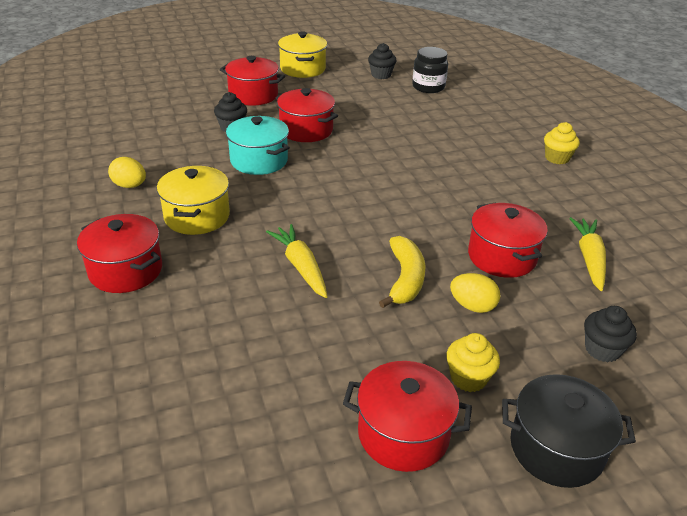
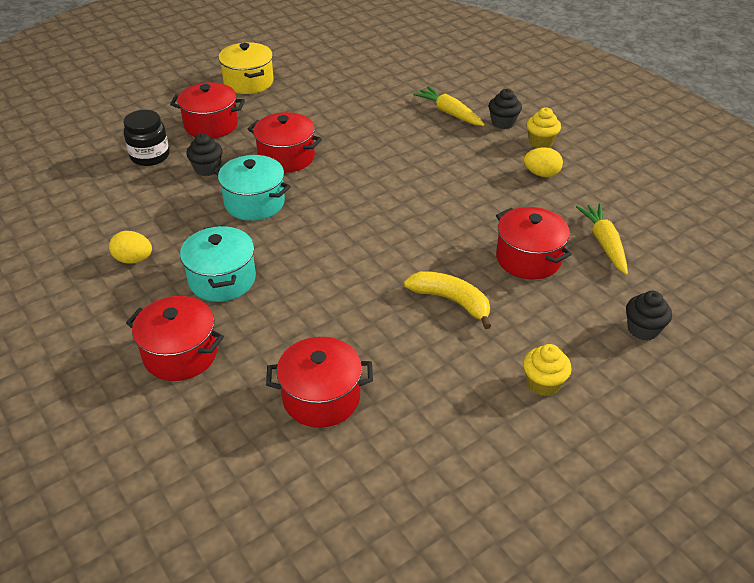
camera: 15 degrees left, 5 degrees up
yellow pot [157,166,230,235] -> turquoise pot [180,225,256,302]
yellow carrot [266,224,328,298] -> yellow carrot moved to [413,86,485,126]
red pot [343,361,472,472] -> red pot moved to [266,337,373,428]
black cupcake [368,43,397,79] -> black cupcake moved to [489,89,522,129]
yellow banana [379,236,425,308] -> yellow banana turned 45 degrees counterclockwise [404,271,491,329]
black jar [412,47,448,93] -> black jar moved to [123,110,169,166]
yellow egg [450,273,500,313] -> yellow egg moved to [524,148,563,177]
black pot [502,374,636,488] -> none

